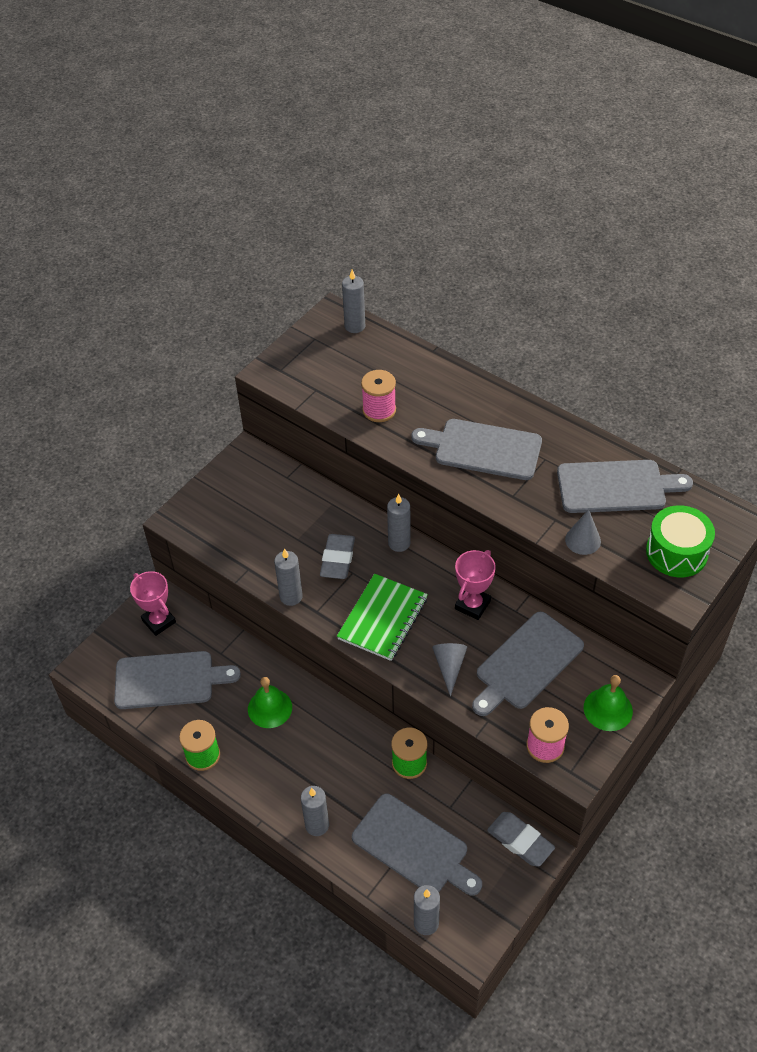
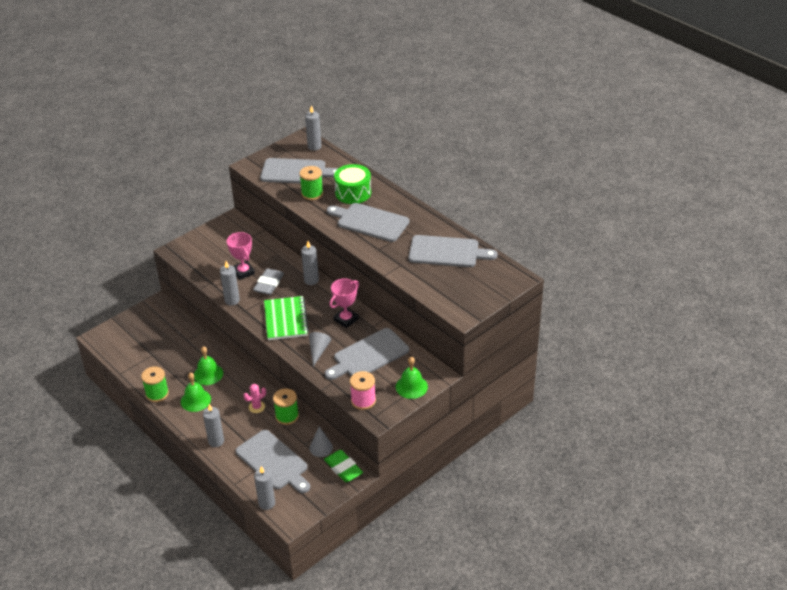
camera: 10 degrees right, 10 degrees down
grey cutting board [114,651,241,709] -> grey cutting board moved to [260,158,338,184]
pink trophy [130,571,176,636] -> pink trophy moved to [227,232,255,280]
green notebook [337,574,428,661] -> green notebook turned 45 degrees counterclockwise [264,296,309,340]
pink spool [361,370,396,422] -> green spool [300,166,323,200]
grey eraser [487,812,555,867] -> green eraser [324,450,363,482]
grey cone [565,509,601,555] -> grey cone moved to [309,427,333,457]
green drum [646,505,715,578] -> green drum moved to [334,164,371,204]
none -> green bell [181,372,211,412]
none -> pink cactus [243,384,266,413]

